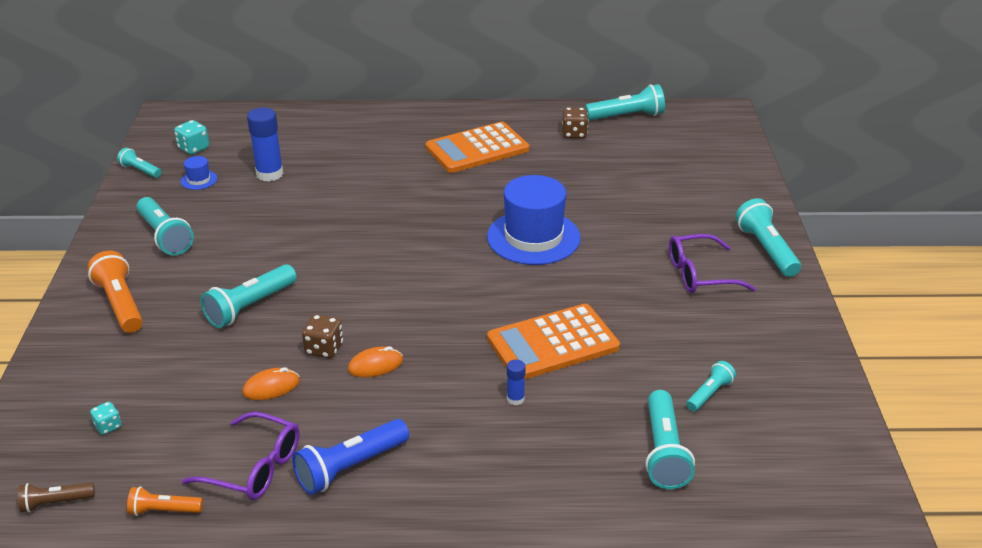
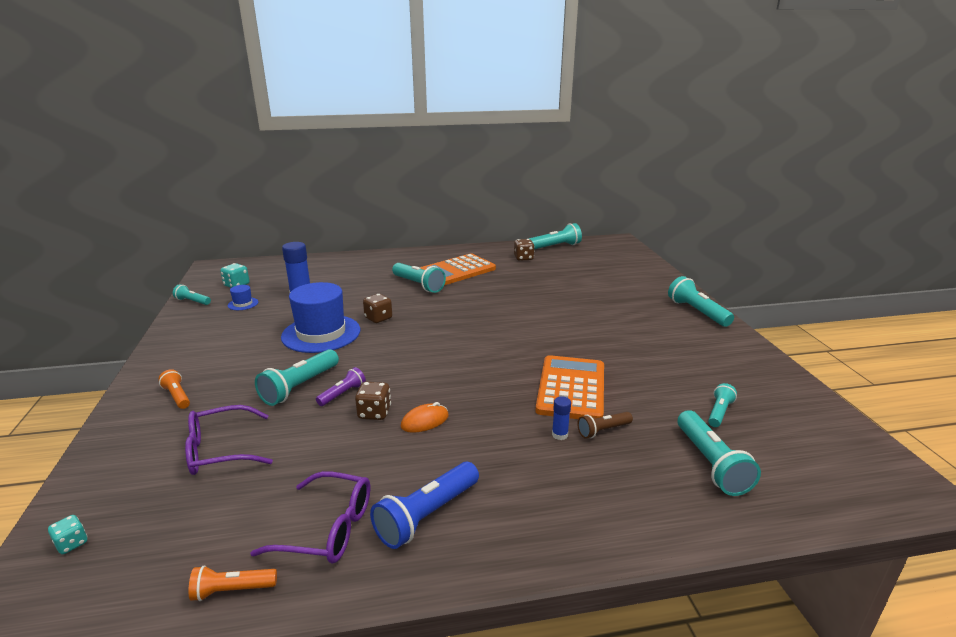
camera: 10 degrees left, 10 degrees down
brown flashlight [18,482,95,513] -> brown flashlight moved to [577,412,633,438]
orange flashlight [87,251,143,333] -> orange flashlight [158,369,190,409], size x0.58
turquoise dice [90,402,121,435] -> turquoise dice moved to [48,515,88,554]
turquoise flashlight [137,197,194,255] -> turquoise flashlight moved to [392,263,446,293]
orange mouse [243,367,300,400] -> none
blue hat [487,175,581,265] -> blue hat moved to [281,282,360,353]
orange calculator [487,304,620,379] -> orange calculator turned 135 degrees clockwise [535,355,604,419]
purple glasses [669,234,756,293] -> purple glasses moved to [185,405,273,475]
none -> purple flashlight [316,367,366,406]
none -> brown dice [363,294,392,323]

